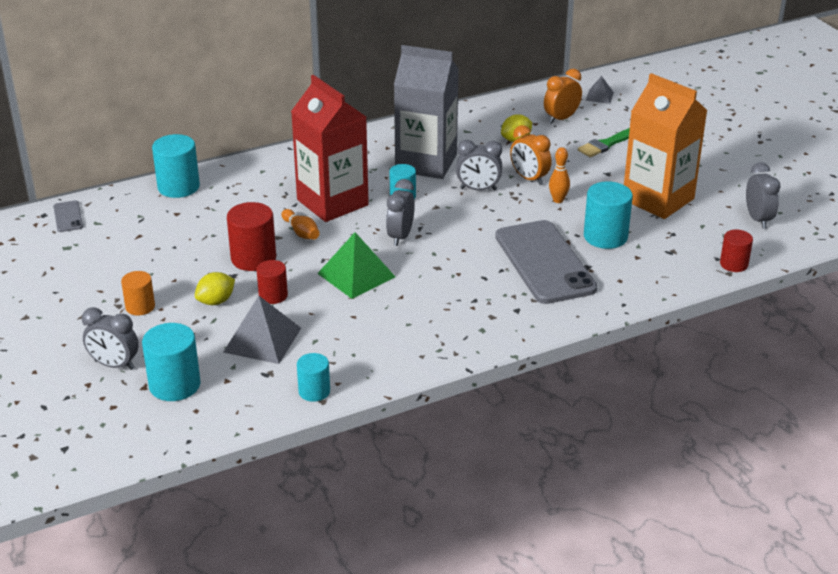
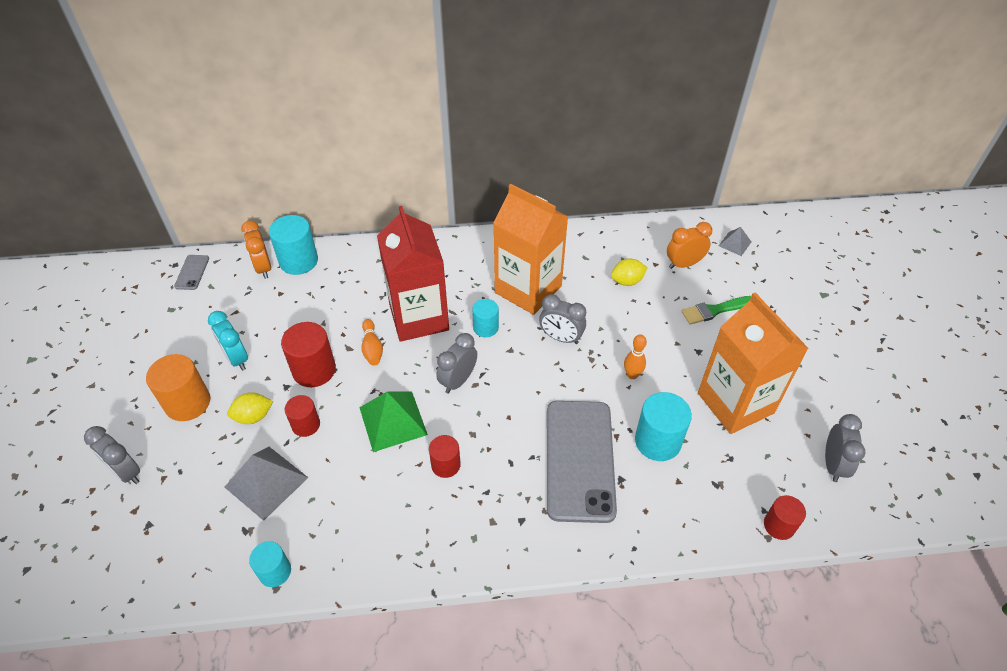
camera: 20 degrees right, 15 degrees up
orange cylinder [121,271,155,316] -> orange cylinder [146,354,210,421], size x1.62
turquoise cylinder [142,323,201,401] -> none
grey carton [394,45,459,179] -> orange carton [493,184,568,315]
orange clock [510,125,552,185] -> orange clock moved to [241,220,271,279]
none -> turquoise clock [208,311,248,370]
none -> red cylinder [429,435,461,478]

